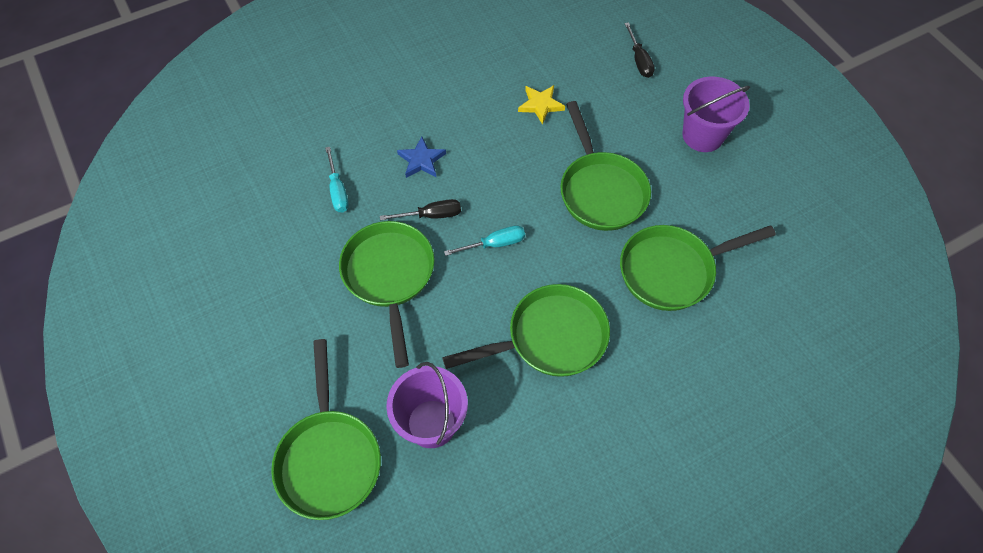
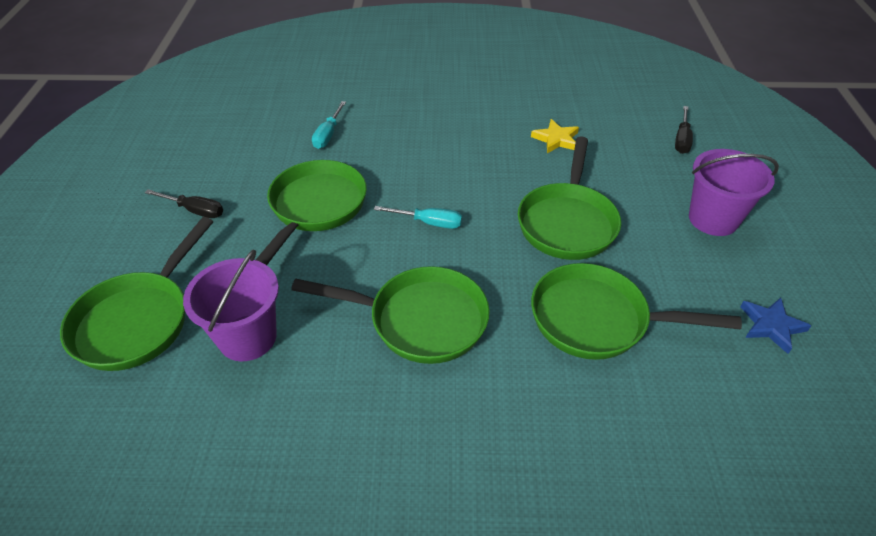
camera: 30 degrees right, 15 degrees down
black screwdriver [380,199,461,220] -> black screwdriver moved to [145,189,223,218]
blue star [397,137,446,178] -> blue star moved to [740,298,811,354]

